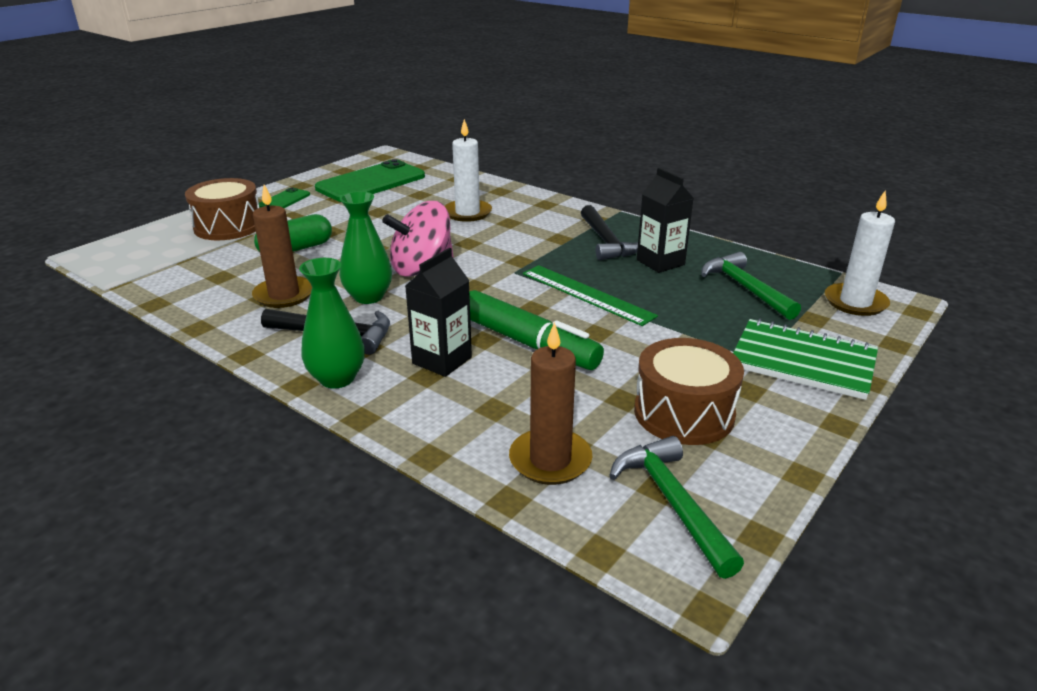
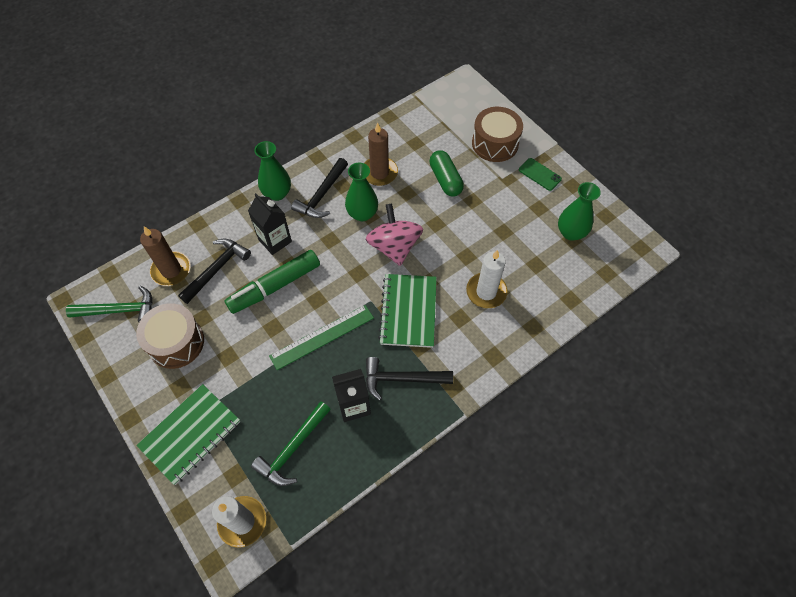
camera: 105 degrees right, 30 degrees up
green phone [315,159,425,202] -> green vase [558,182,601,241]
green hammer [701,252,801,320] -> green hammer turned 135 degrees clockwise [251,401,331,486]
none -> black hammer [178,238,251,304]
none -> green notebook [378,274,437,348]

